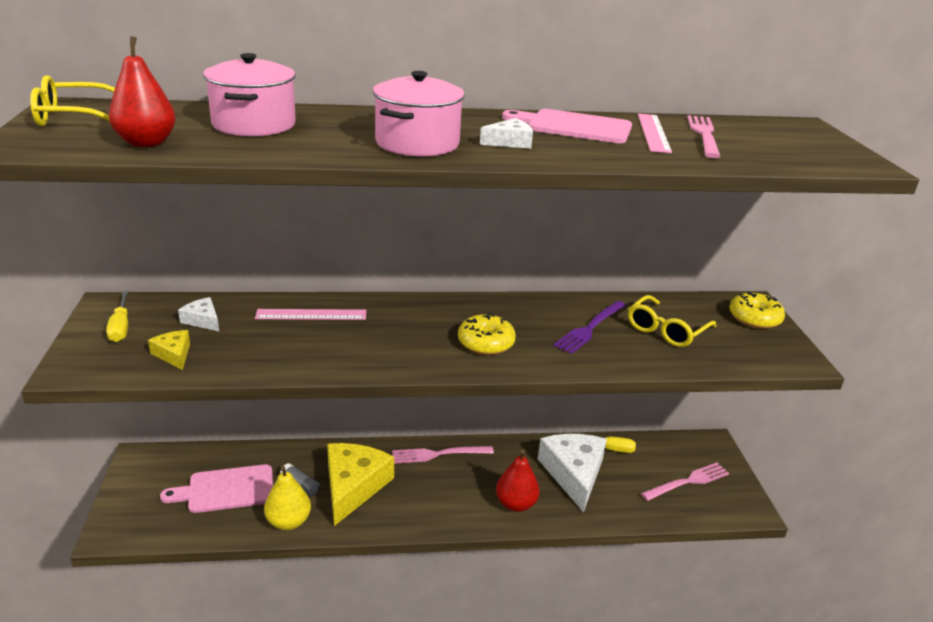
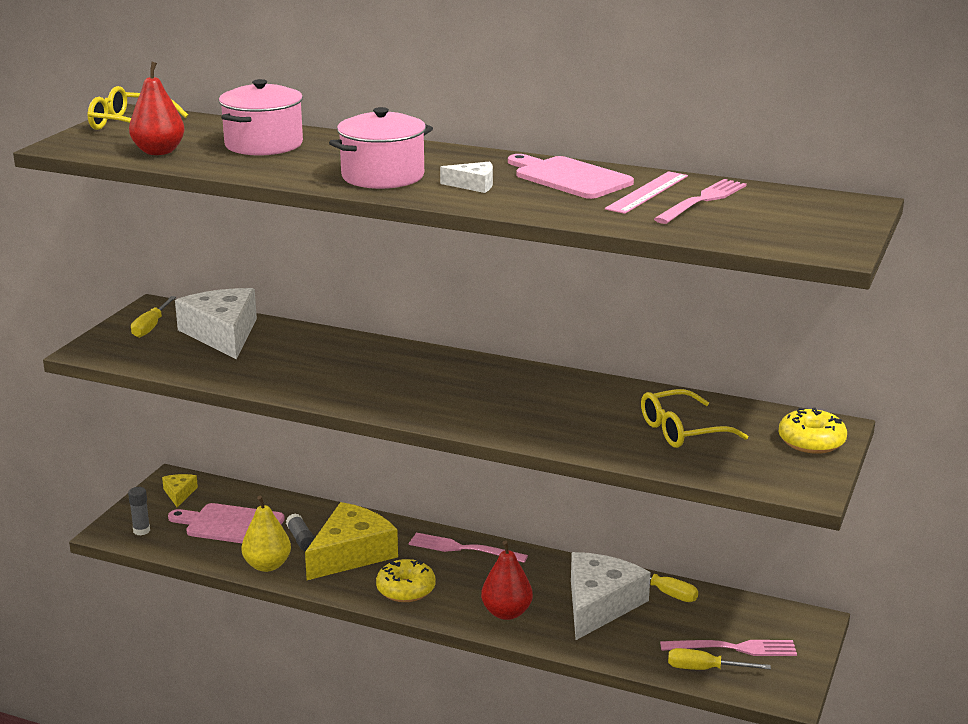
camera: 30 degrees right, 5 degrees down
yellow cheese [148,330,190,370] -> yellow cheese moved to [162,474,198,507]
white cheese [178,297,219,331] -> white cheese [175,288,257,359], size x2.18
pink ruler [255,309,366,320] -> none
yellow donut [458,313,516,355] -> yellow donut moved to [376,559,436,602]
purple fork [553,301,626,354] -> none
none -> grey glue stick [128,487,150,536]
none -> yellow screwdriver [668,648,771,670]

